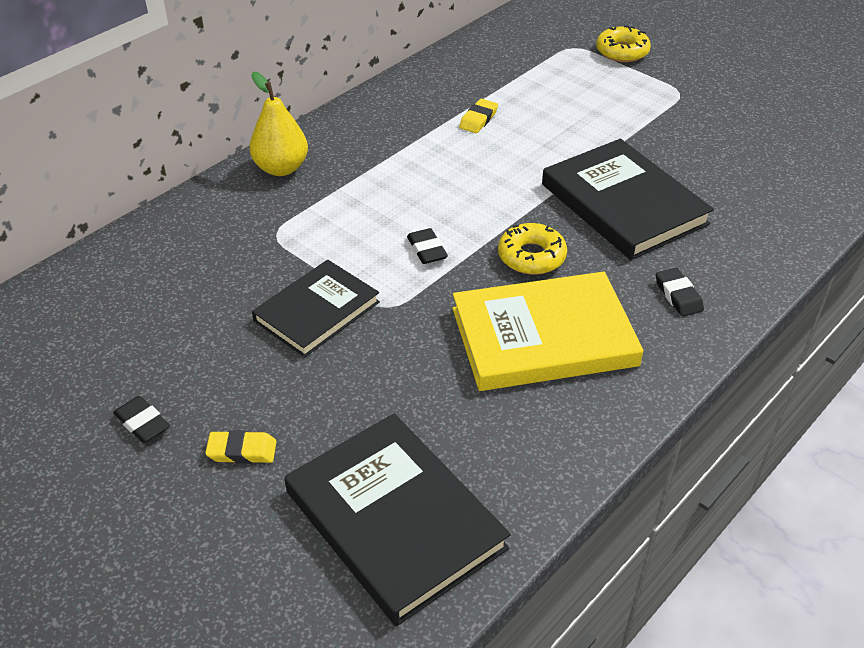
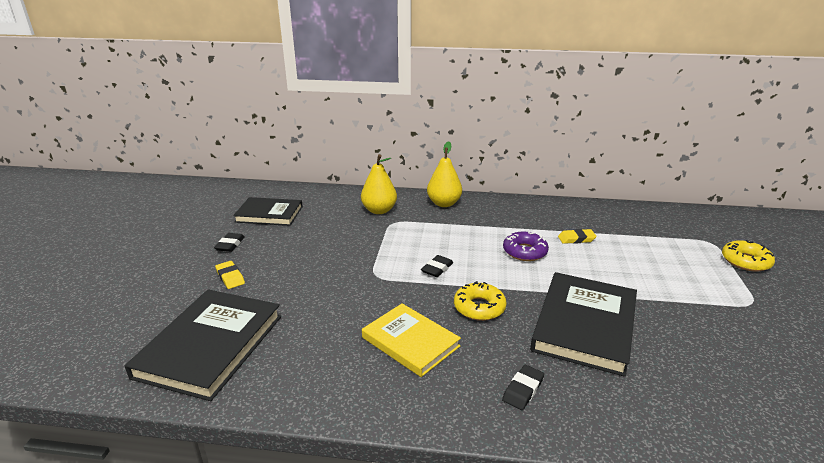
camera: 55 degrees right, 15 degrees down
black book [252,260,380,357] -> black book moved to [233,197,303,226]
yellow book [452,272,644,391] -> yellow book [362,304,461,377], size x0.66
none -> yellow pear [361,154,397,214]
none -> purple donut [503,231,549,261]

